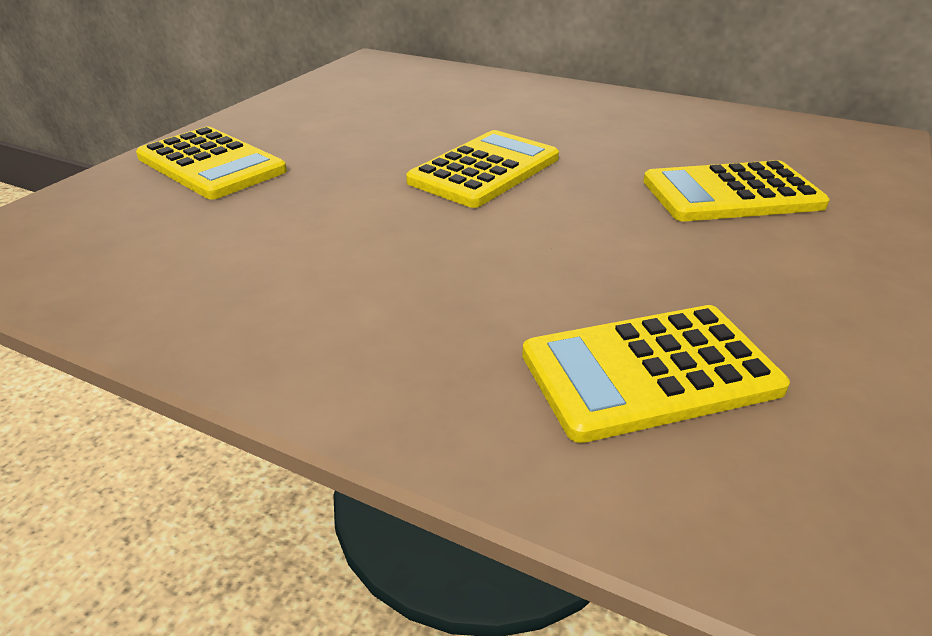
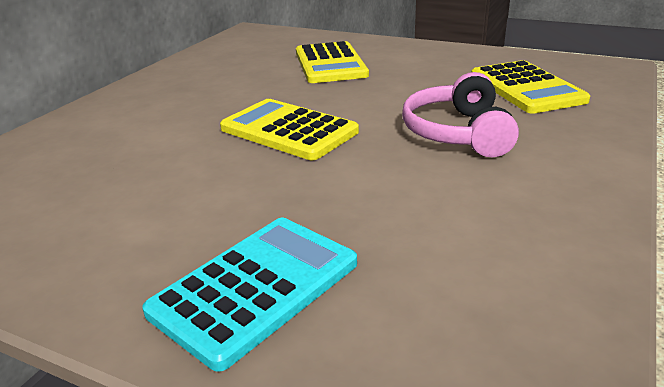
camera: 90 degrees left, 5 degrees down
yellow calculator [136,126,287,199] -> turquoise calculator [142,218,357,372]
none -> pink headphones [402,72,519,157]

